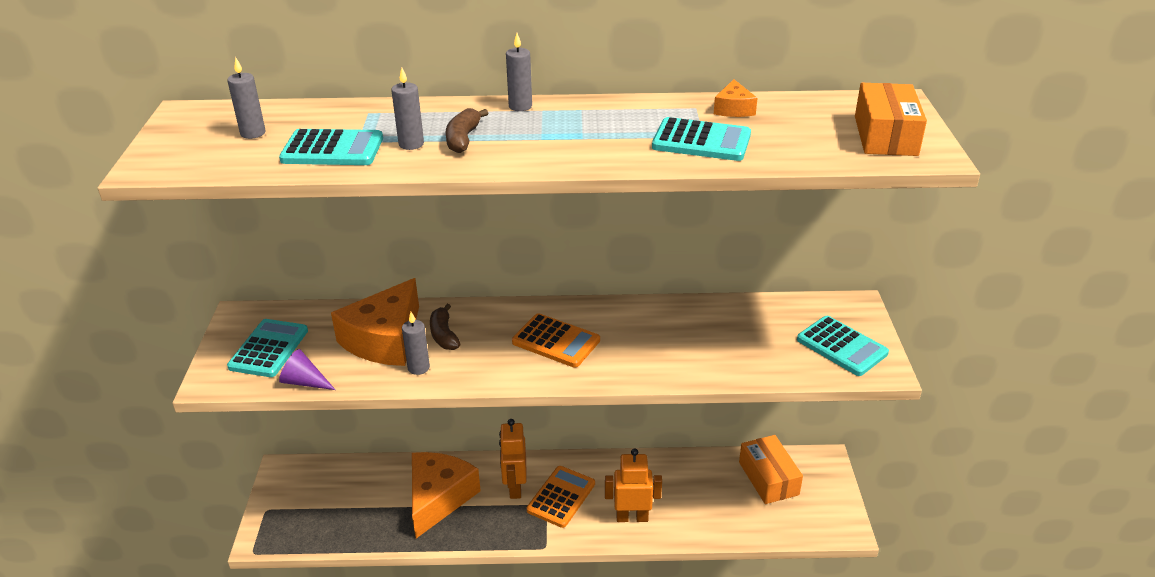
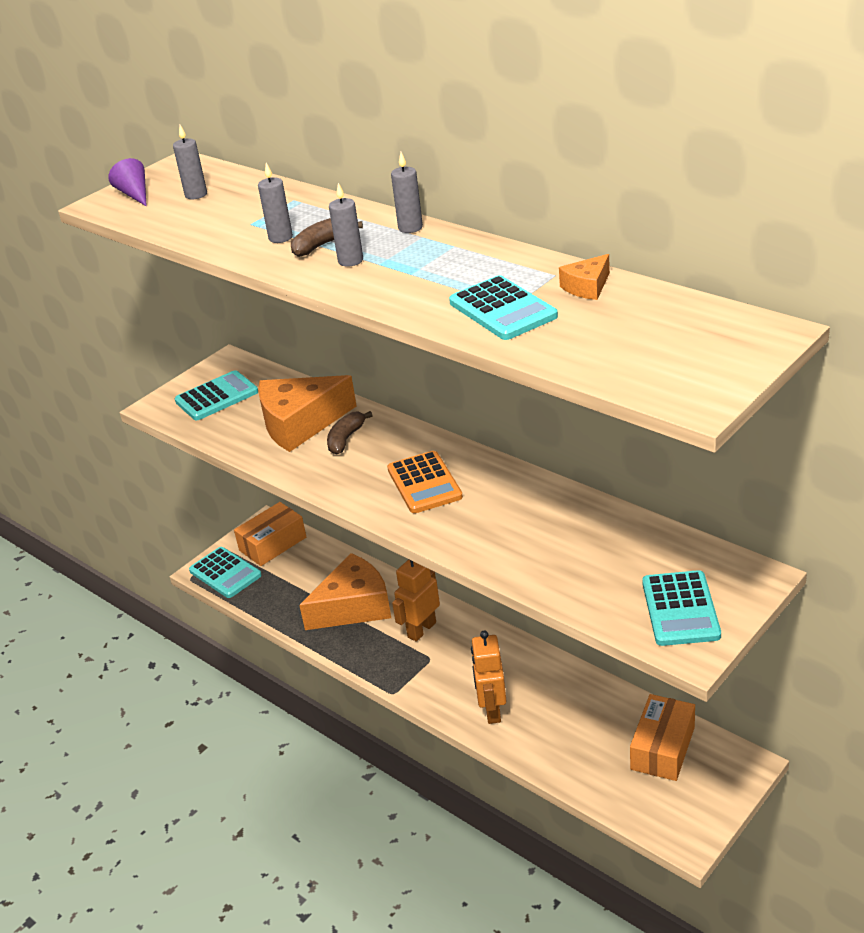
camera: 45 degrees right, 0 degrees up
turquoise calculator [279,129,383,165] -> turquoise calculator moved to [189,547,262,598]
purple cone [279,349,335,390] -> purple cone moved to [108,158,147,206]
grey candle [402,312,430,375] -> grey candle moved to [329,183,363,267]
orange calculator [527,466,595,528] -> none
orange robot [605,448,662,522] -> orange robot turned 135 degrees counterclockwise [471,630,506,724]
orange box [855,83,927,156] -> orange box moved to [234,502,306,566]

